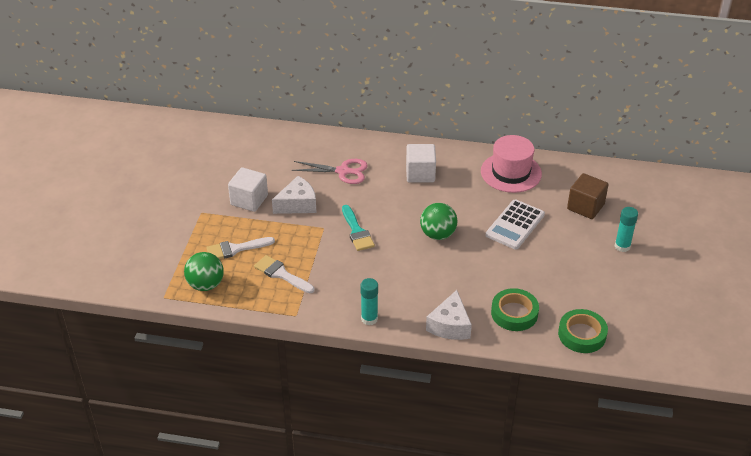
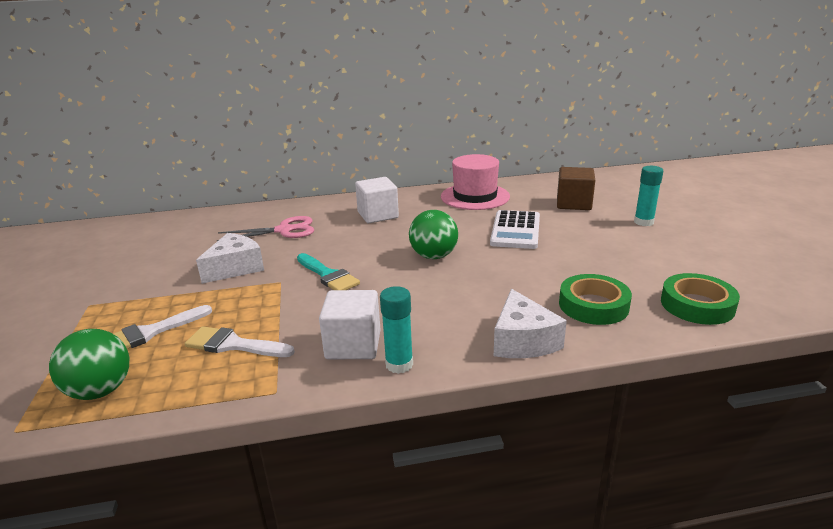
camera: 20 degrees left, 15 degrees down
white cube [228,167,268,212] -> white cube moved to [319,290,381,359]

